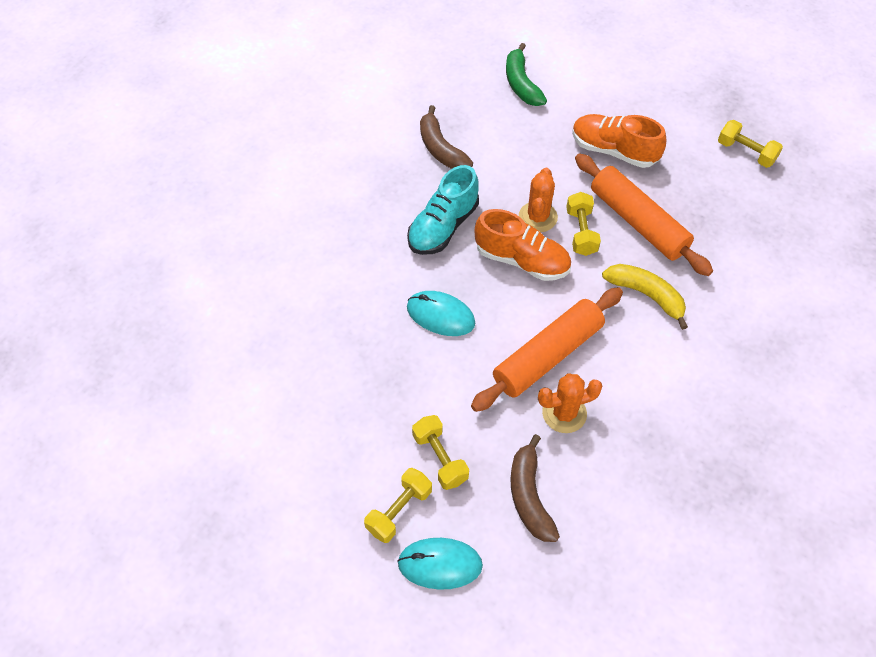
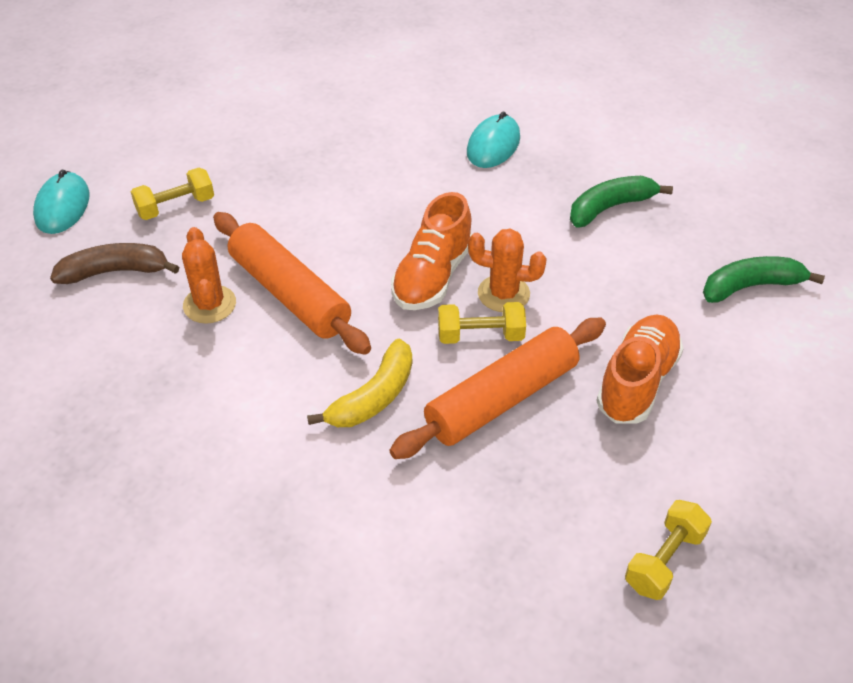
camera: 90 degrees right, 10 degrees down
yellow dumbbell [364,468,432,543] -> none
turquoise shoe [407,165,479,255] -> none
turquoise mouse [407,291,475,336] -> turquoise mouse moved to [467,111,520,168]
brown banana [420,105,473,169] -> green banana [570,176,673,228]

